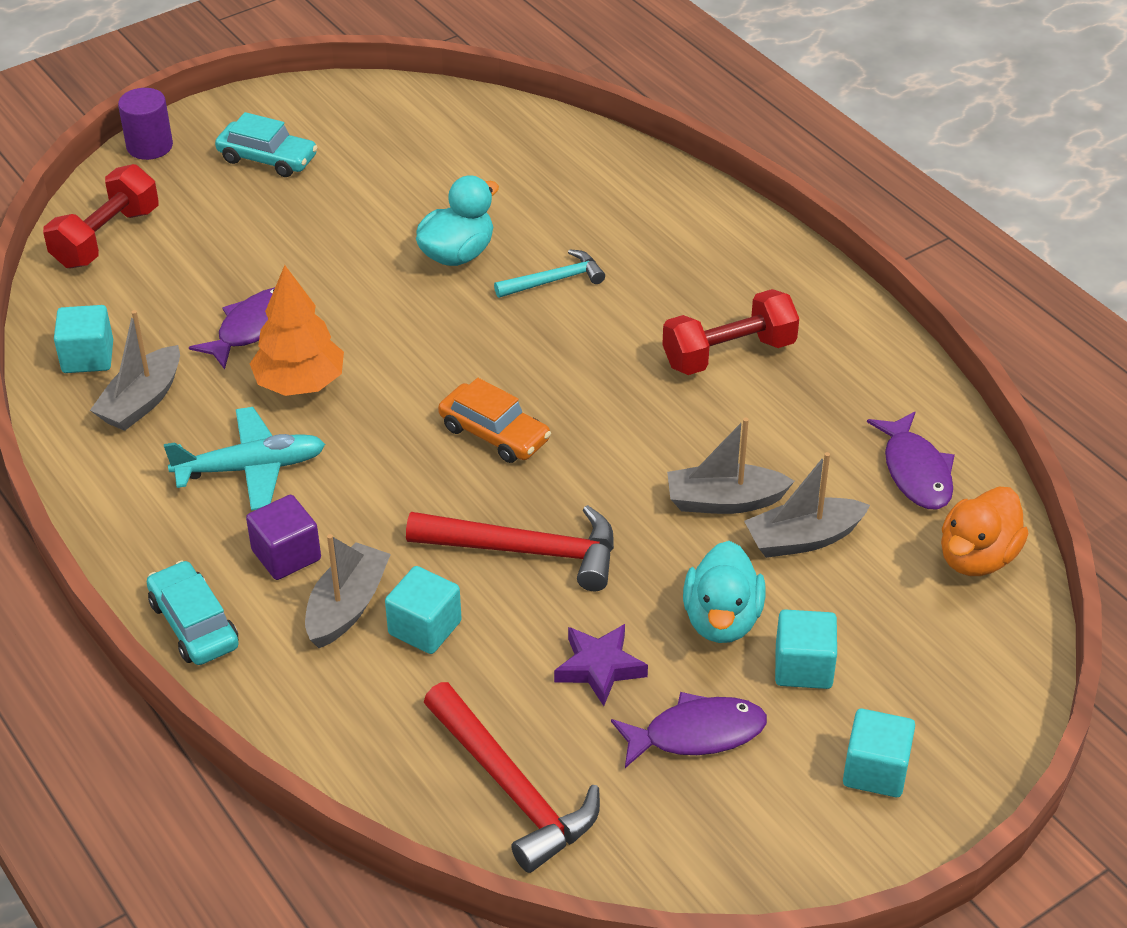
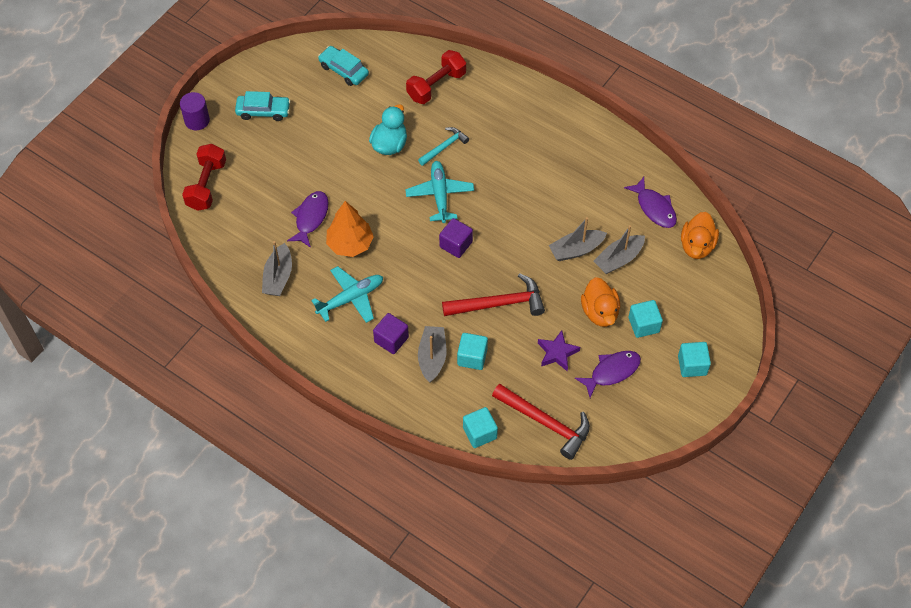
camera: 20 degrees left, 15 degrees up
turquoise cube [54,305,113,373] -> turquoise cube moved to [463,407,498,448]
turquoise car [147,560,239,665] -> turquoise car moved to [318,46,369,86]
orange car [438,378,551,463] -> purple cube [439,218,473,258]
red dumbbell [662,289,799,375] -> red dumbbell moved to [406,50,466,104]
turquoise duck [683,541,766,643] -> orange duck [581,277,620,327]
none -> turquoise plane [405,161,474,223]

